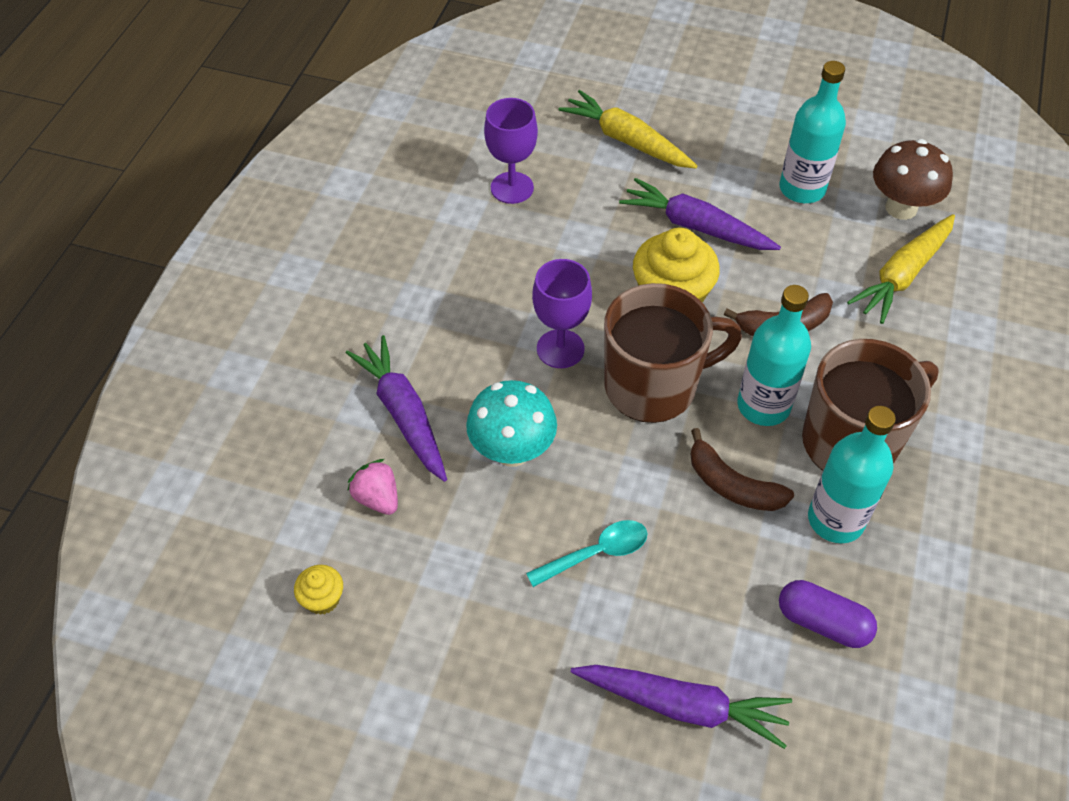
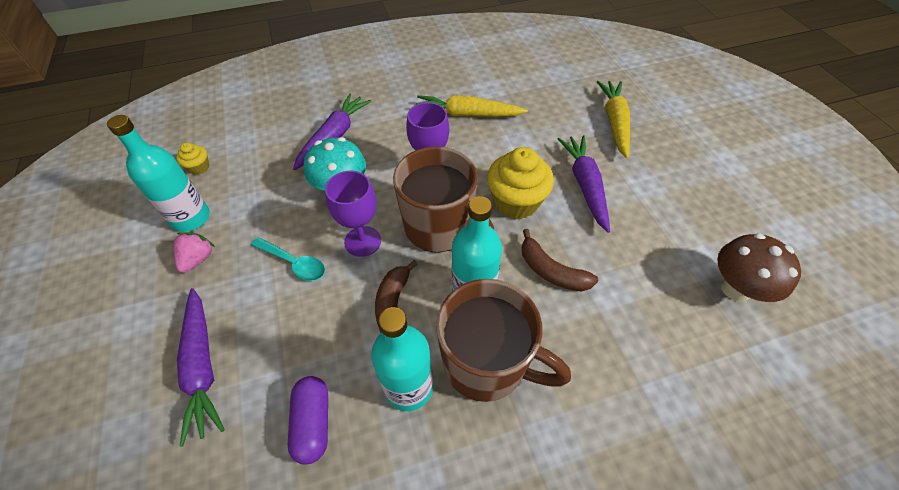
camera: 55 degrees right, 0 degrees up
pink strawberry [347,459,398,515] -> pink strawberry moved to [173,232,215,273]
purple goblet [484,98,538,204] -> purple goblet moved to [325,171,381,257]
turquoise bottle [779,61,846,203] -> turquoise bottle moved to [107,115,210,232]
yellow carrot [847,214,955,324] -> yellow carrot moved to [416,95,528,117]

